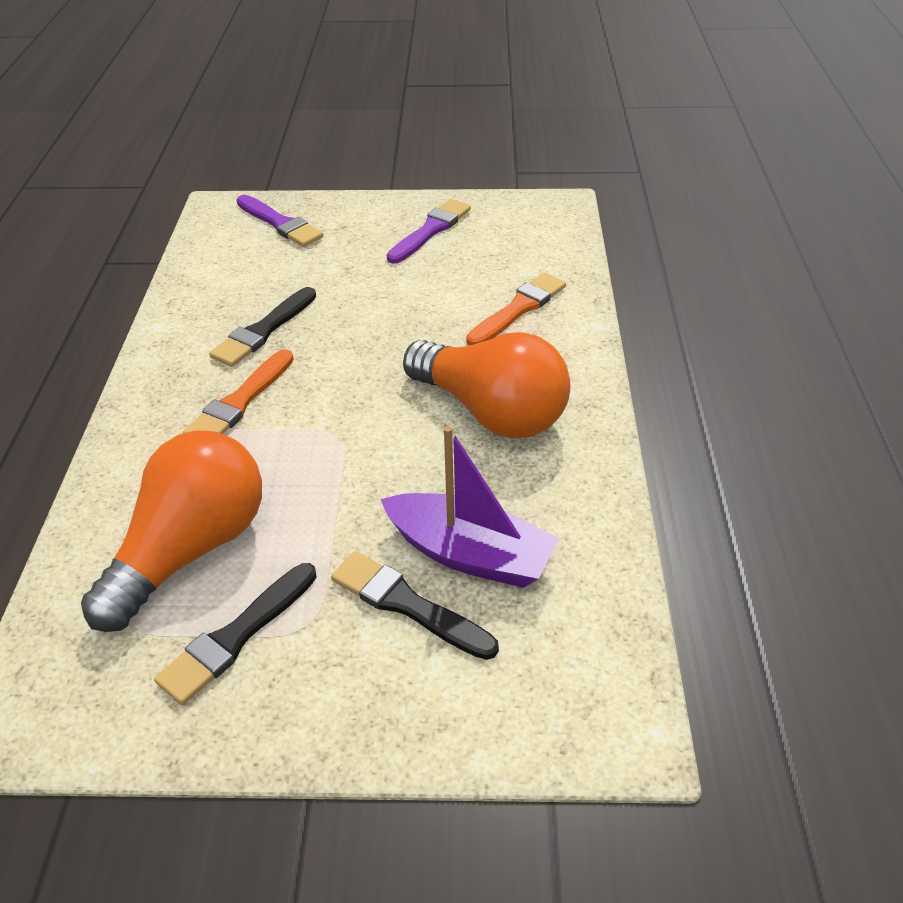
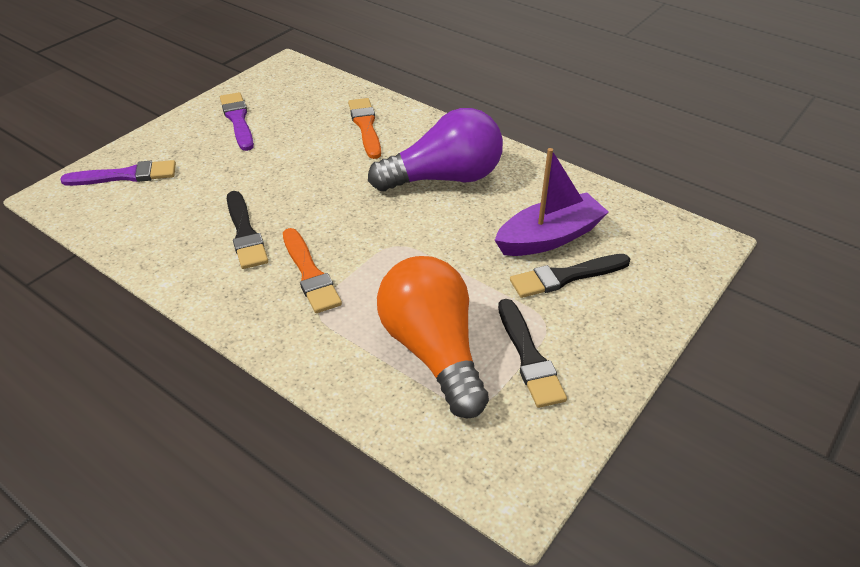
camera: 55 degrees left, 0 degrees up
orange light bulb [403,332,570,439] -> purple light bulb [368,108,503,191]

